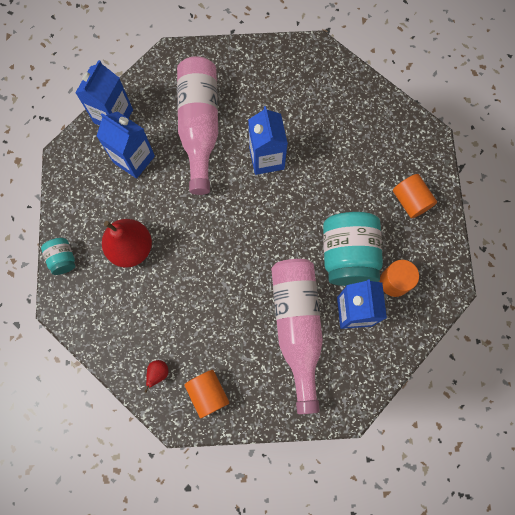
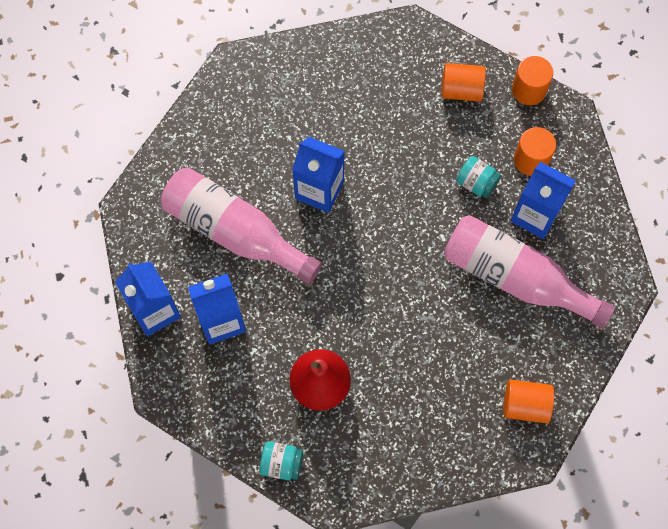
camera: 55 degrees left, 5 degrees down
red pear [144,360,168,393] -> none
turquoise jar [323,212,383,286] -> turquoise jar [456,156,501,198], size x0.48
none -> orange cylinder [512,56,553,105]

